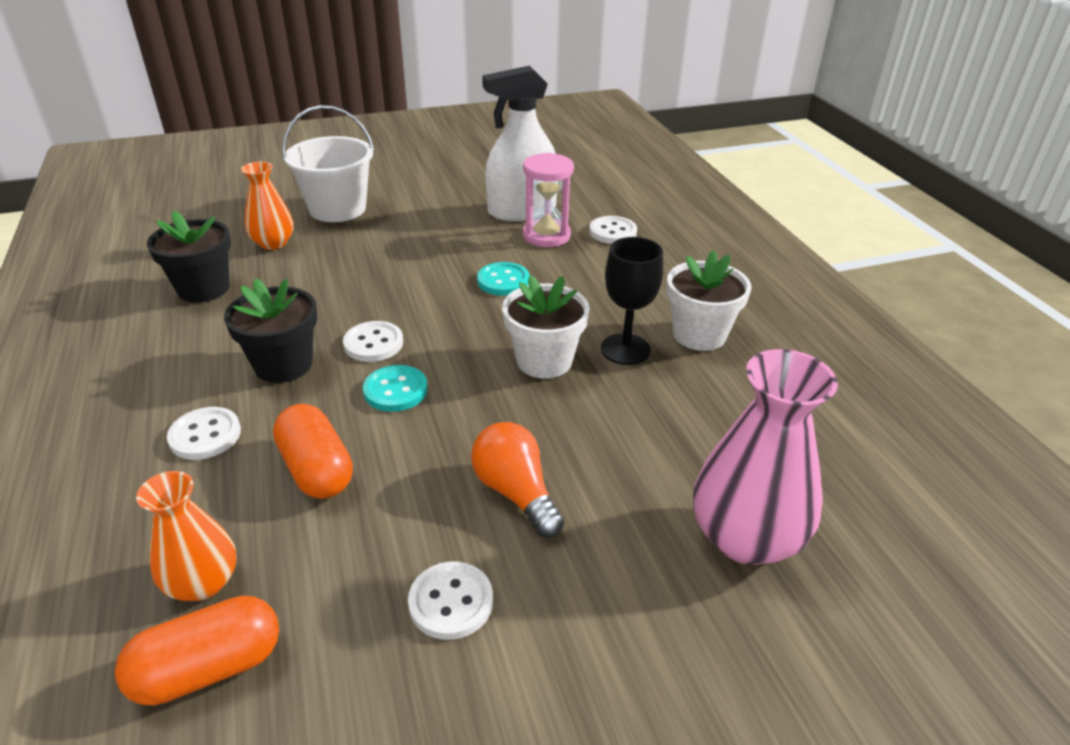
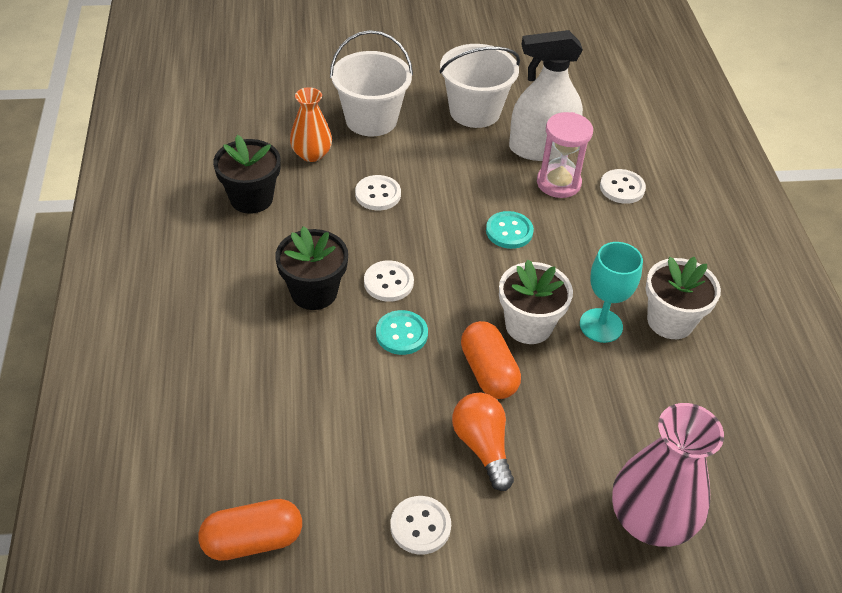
camera: 10 degrees right, 10 degrees up
orange vase [136,471,236,601] -> none
white button [167,407,241,460] -> white button moved to [355,175,401,210]
orange capsule [273,404,353,499] -> orange capsule moved to [461,321,521,399]
black goblet [601,237,663,365] -> turquoise goblet [580,242,643,343]
none -> white bucket [439,44,520,128]

